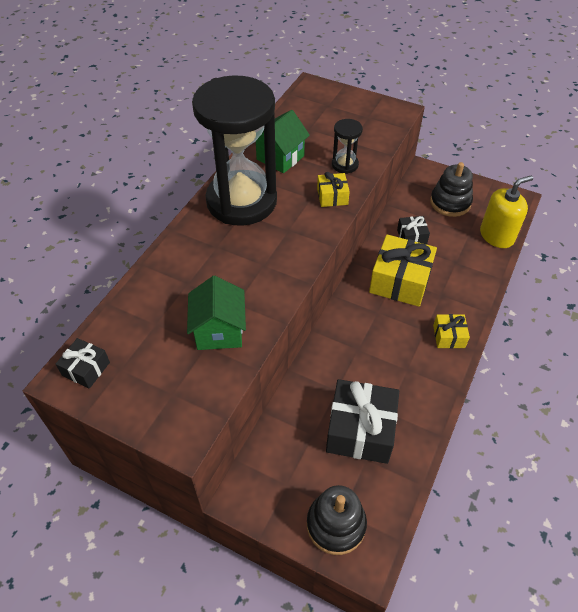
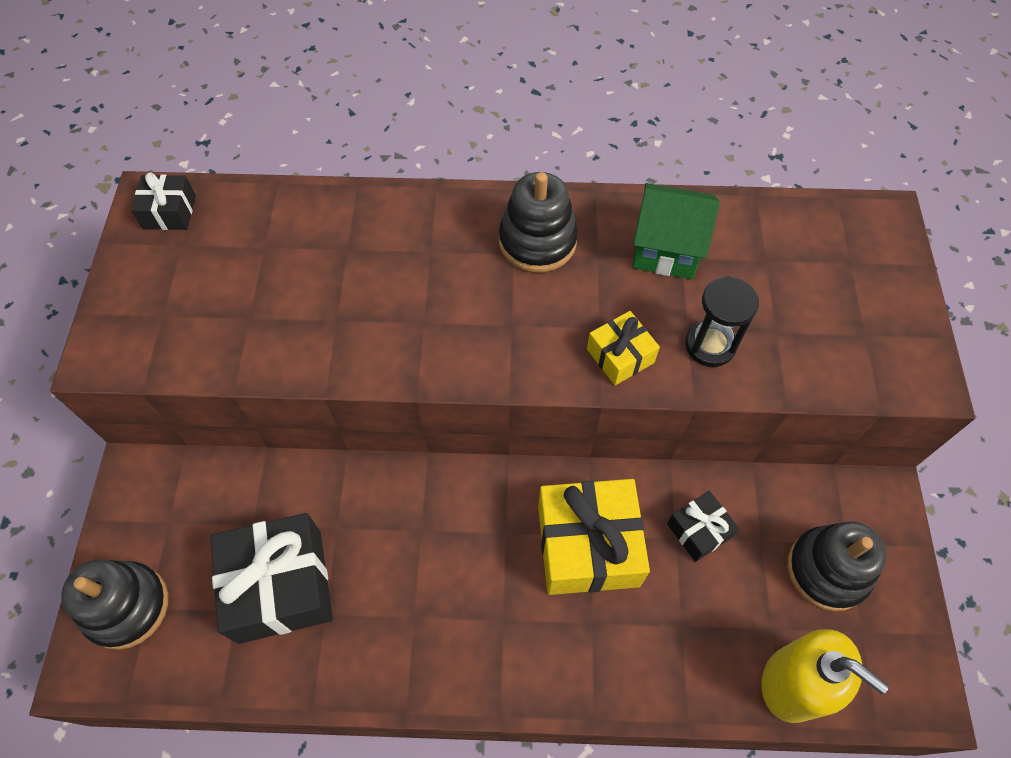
camera: 65 degrees right, 10 degrees up
green house [187,276,246,350] -> none
black hourglass [192,75,277,226] -> black stacking toy [499,172,578,272]
yellow gift [433,314,470,348] -> none

